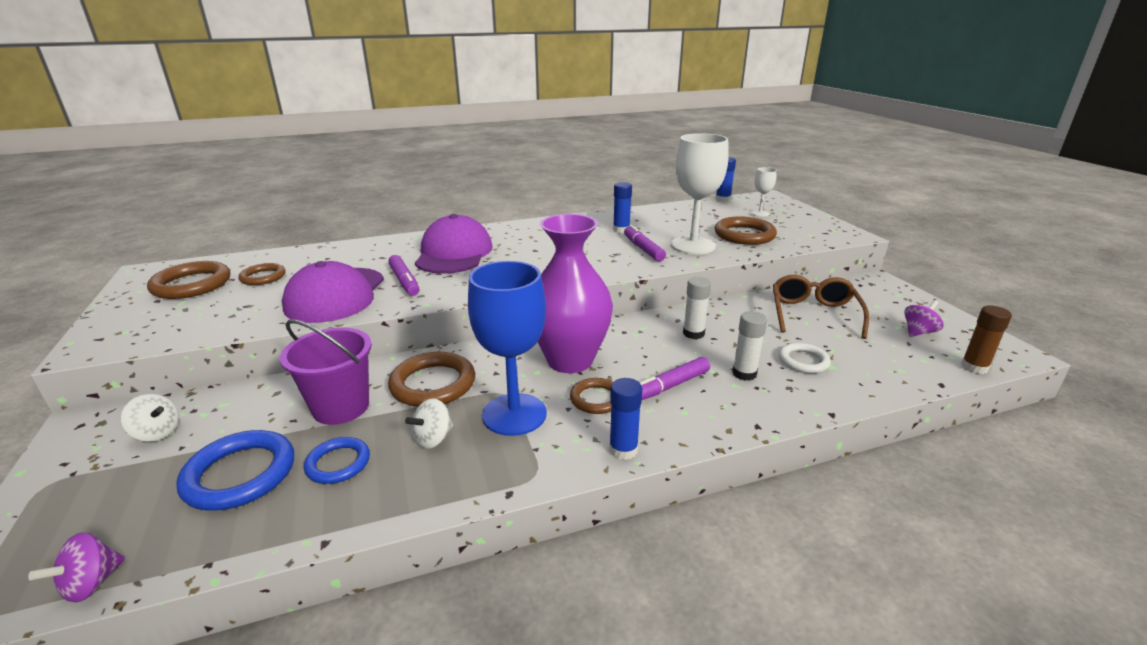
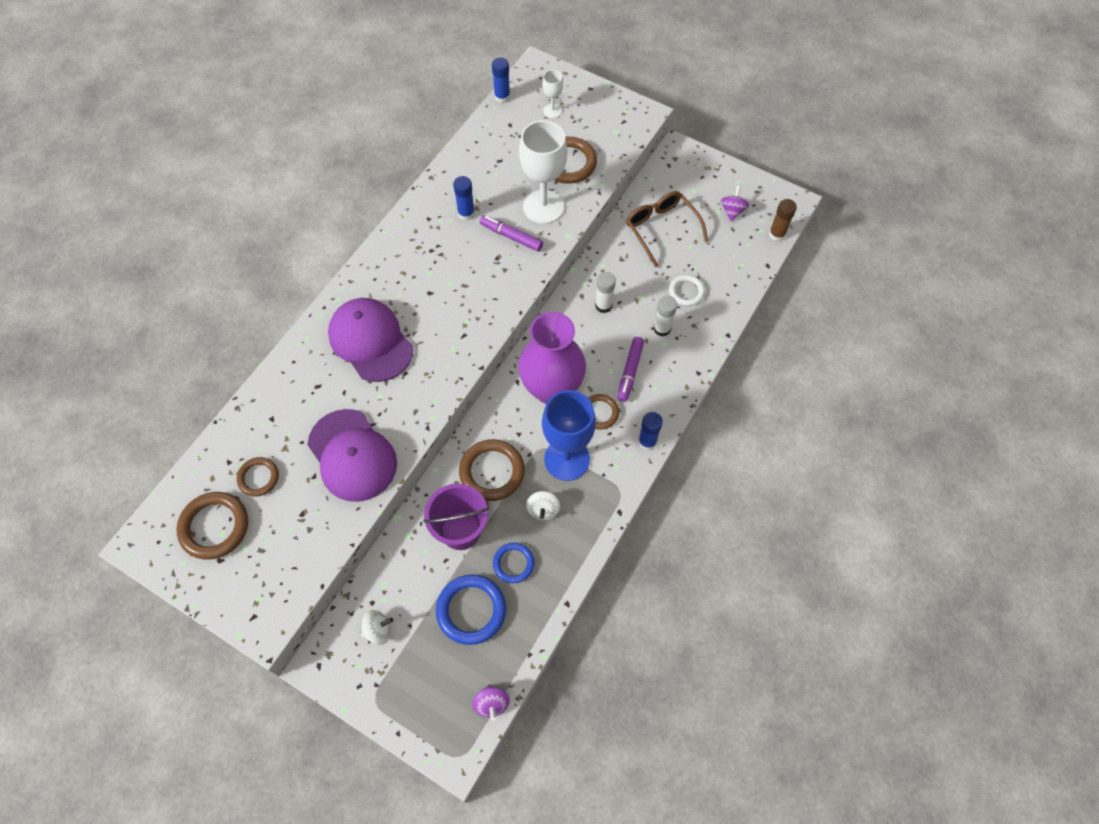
camera: 40 degrees left, 35 degrees up
purple marker [388,255,419,296] -> none

